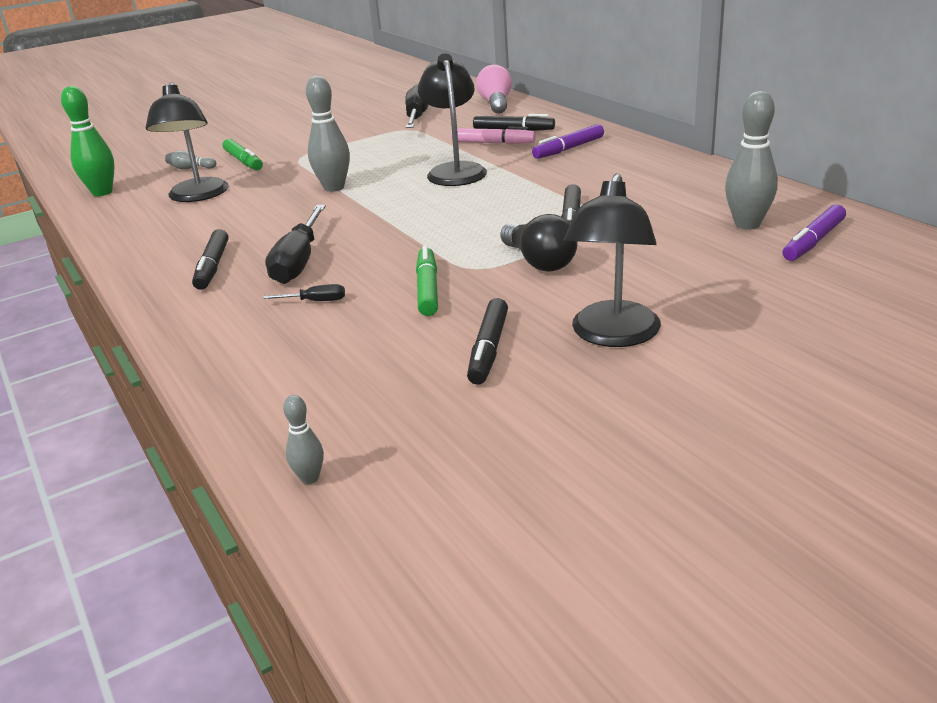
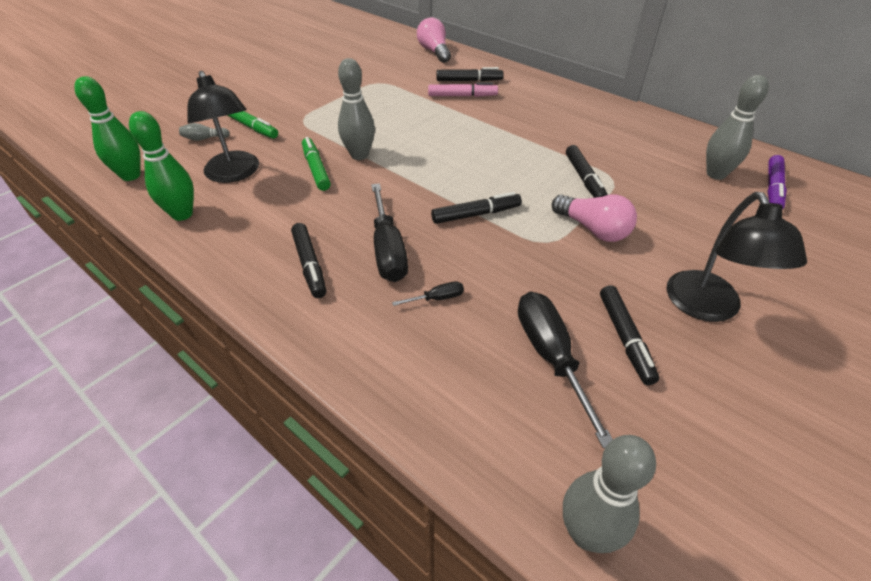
camera: 20 degrees left, 15 degrees up
grey bowling pin [283,395,324,484] -> grey bowling pin [563,435,656,553], size x2.00
black screwdriver [405,84,428,128] -> black screwdriver moved to [518,291,613,448]
green marker [416,245,438,316] -> green marker moved to [302,137,331,191]
black lamp [418,54,487,186] -> none
black light bulb [500,214,577,272] -> pink light bulb [552,194,637,242]
purple marker [532,124,604,159] -> none
none -> green bowling pin [129,111,194,221]
none -> black marker [431,192,522,224]

